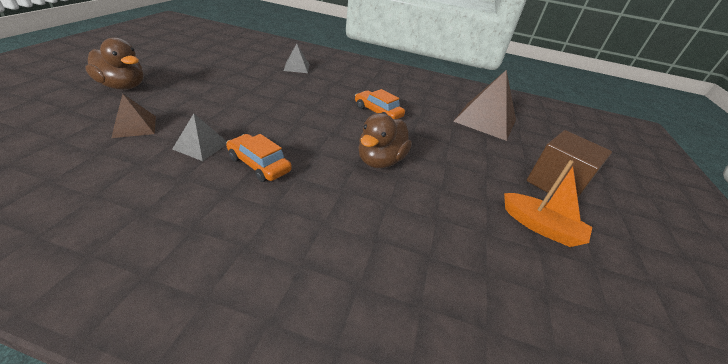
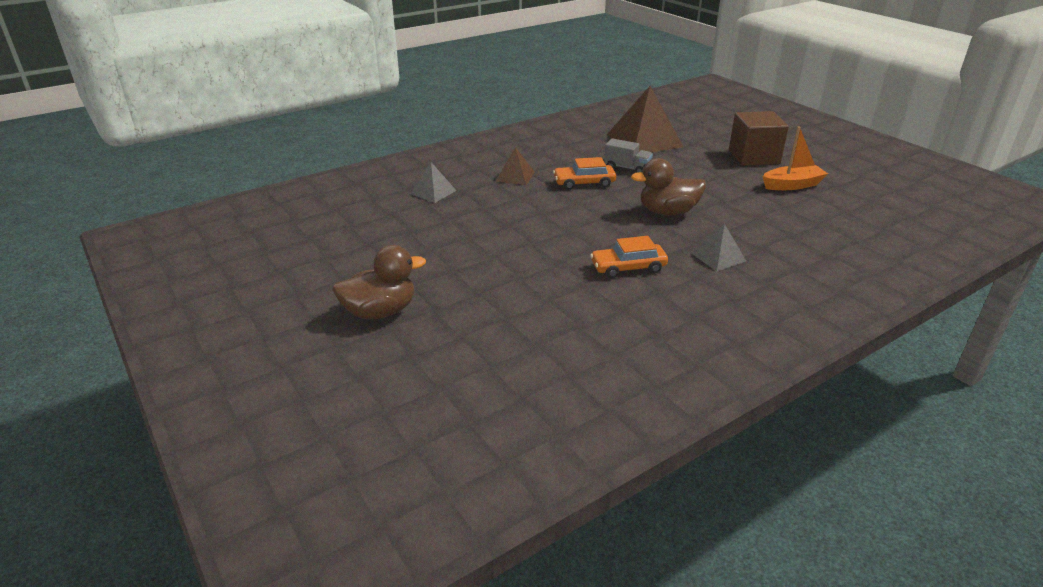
camera: 45 degrees left, 5 degrees down
brown pyramid [112,94,156,138] -> brown pyramid moved to [496,147,535,185]
grey pyramid [172,114,227,161] -> grey pyramid moved to [691,224,746,271]
brown duck [358,113,412,168] -> brown duck turned 105 degrees clockwise [631,158,706,215]
none -> grey truck [604,138,653,173]

